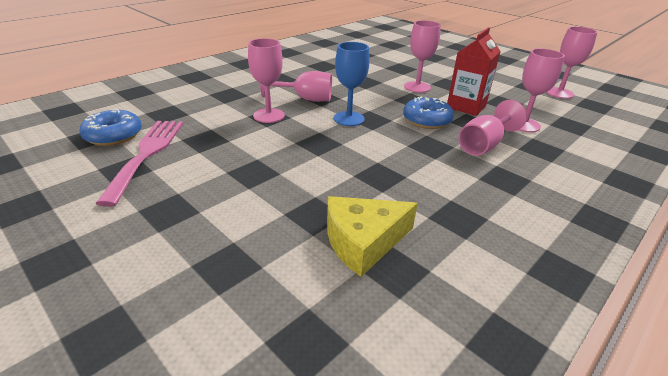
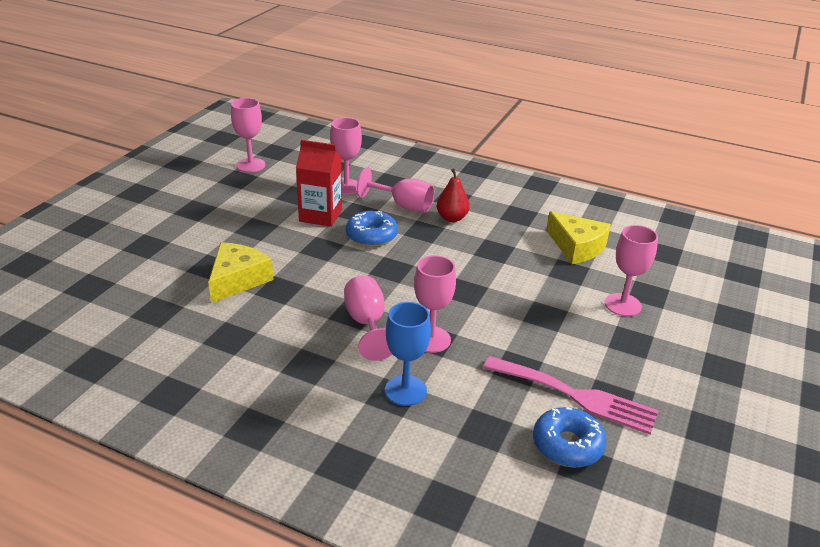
camera: 110 degrees left, 0 degrees up
pink fork [95,121,183,207] -> pink fork turned 135 degrees counterclockwise [483,356,659,435]
blue goblet [334,42,370,126] -> blue goblet moved to [385,302,431,406]
pink goblet [404,20,441,93] -> pink goblet moved to [605,225,658,316]
none -> yellow cheese [208,242,274,303]
none -> red pear [437,169,470,222]

